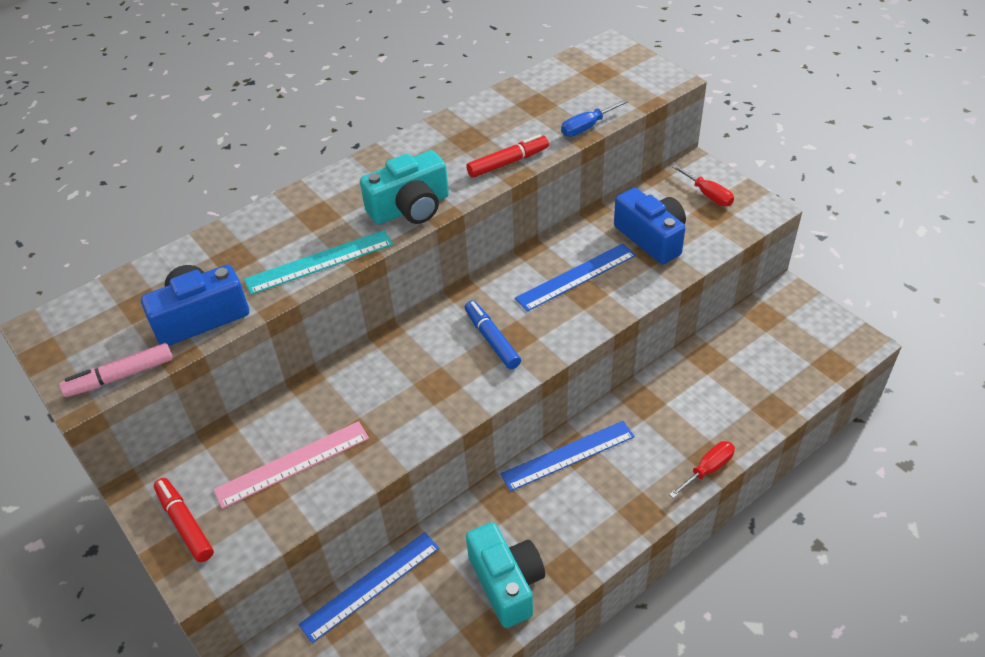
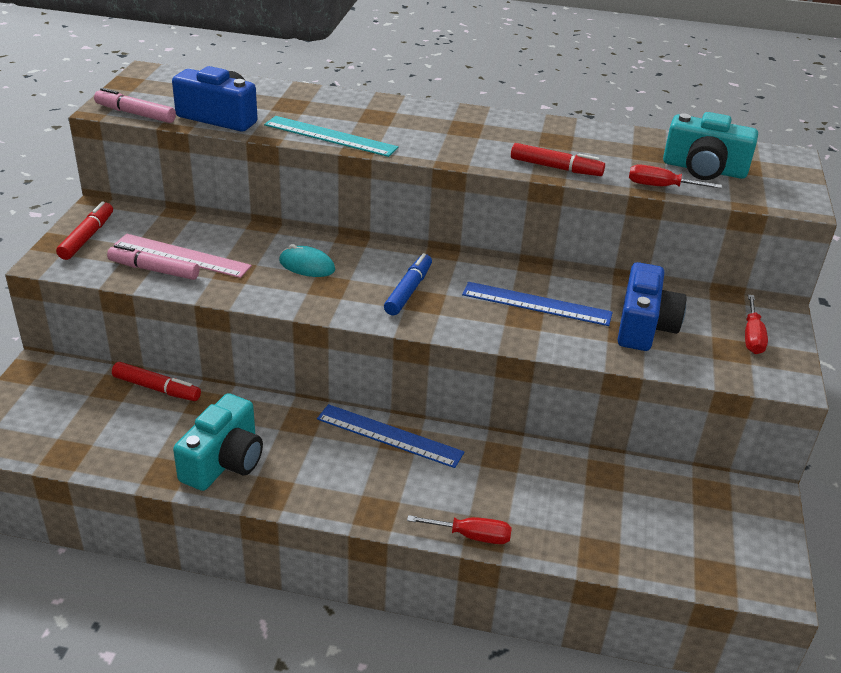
camera: 45 degrees right, 10 degrees down
blue ruler [298,532,439,643] -> red marker [112,362,201,401]
turquoise camera [360,150,449,224] -> turquoise camera moved to [663,112,758,180]
blue screwdriver [561,100,628,137] -> red screwdriver [629,164,722,189]
none -> pink marker [107,245,199,280]
none -> turquoise mouse [279,244,335,277]

